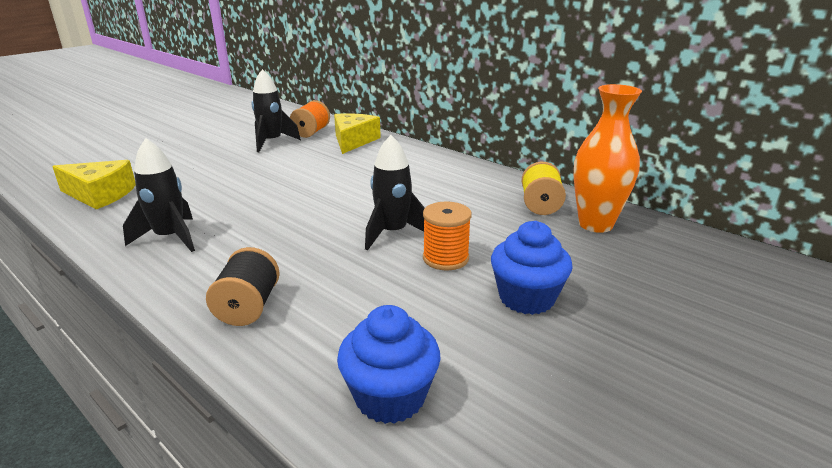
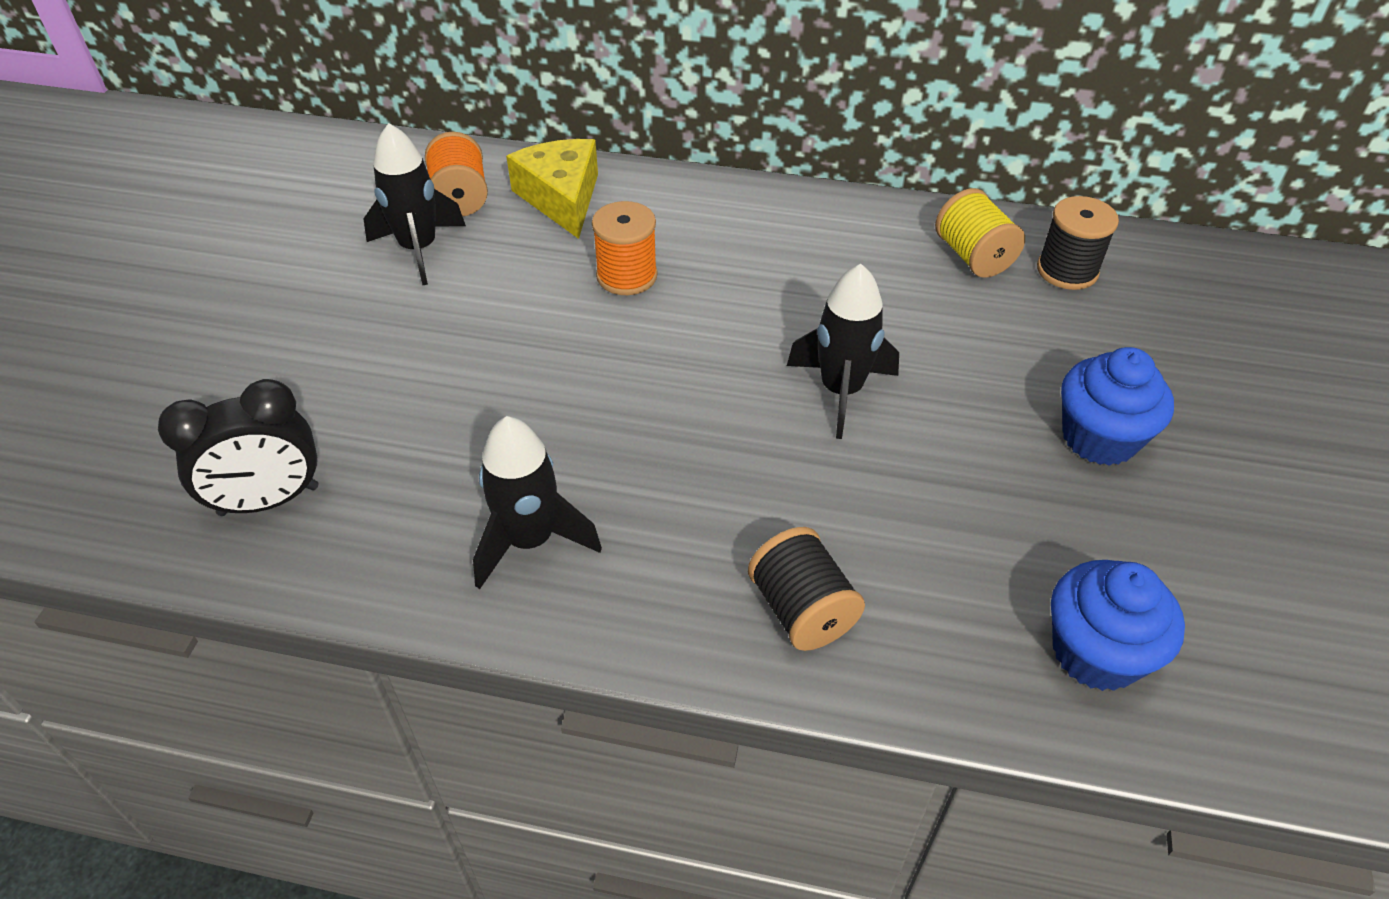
camera: 30 degrees left, 20 degrees up
yellow cheese [52,160,136,210] -> black clock [158,379,318,516]
orange spool [423,202,472,271] -> orange spool moved to [592,201,658,295]
orange vase [574,84,642,233] -> black spool [1037,196,1119,290]

